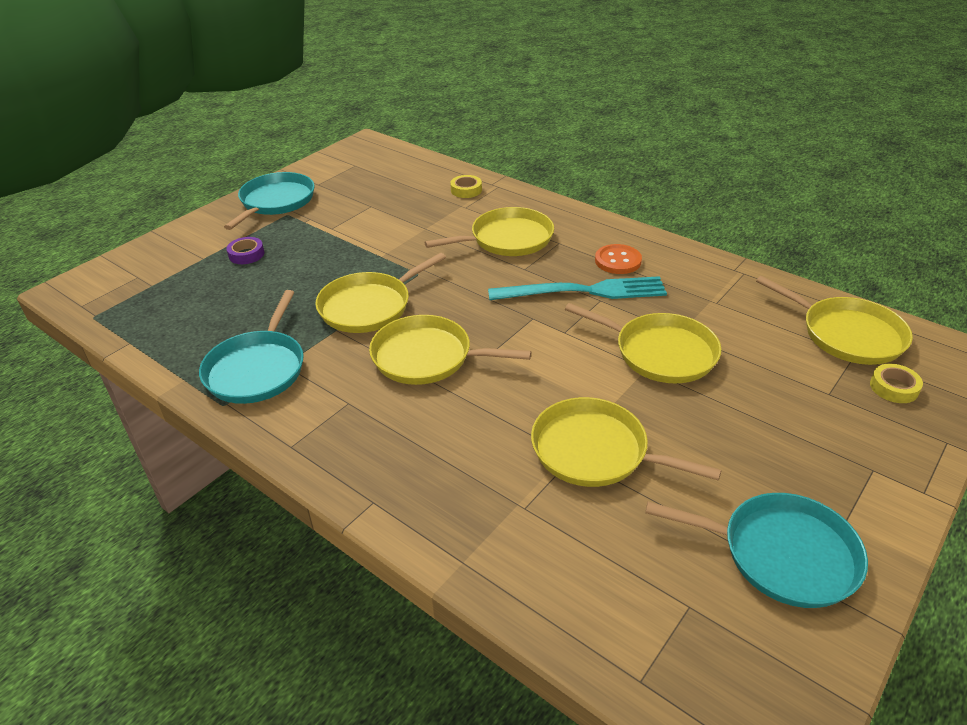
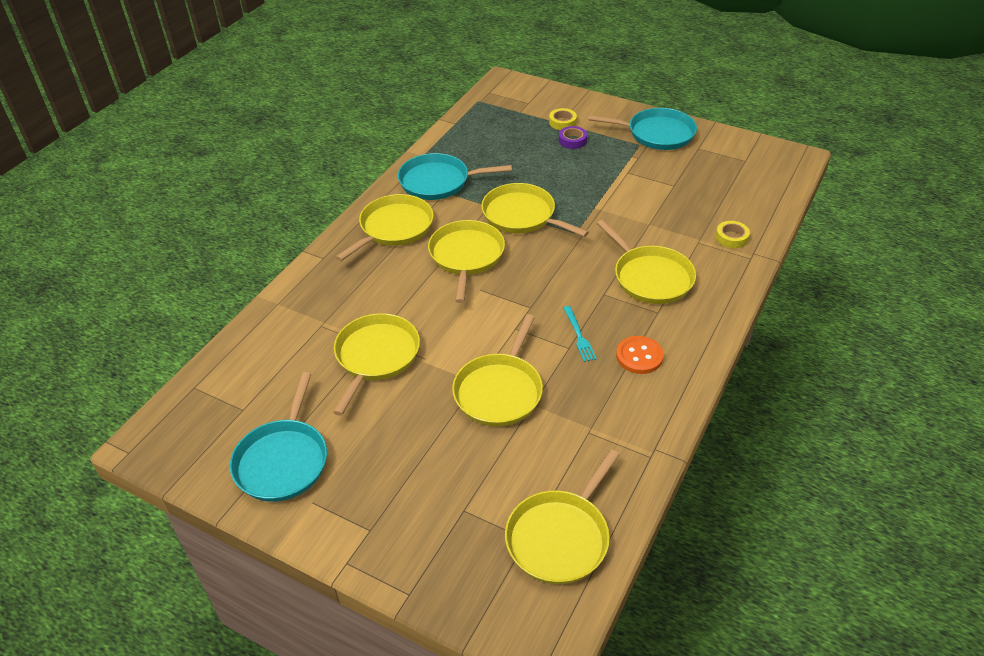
camera: 80 degrees right, 5 degrees up
turquoise fork [488,276,667,300] -> turquoise fork [563,306,597,362], size x0.46
yellow tape [870,364,923,403] -> yellow tape moved to [549,108,577,130]
none -> yellow pan [335,194,434,261]

